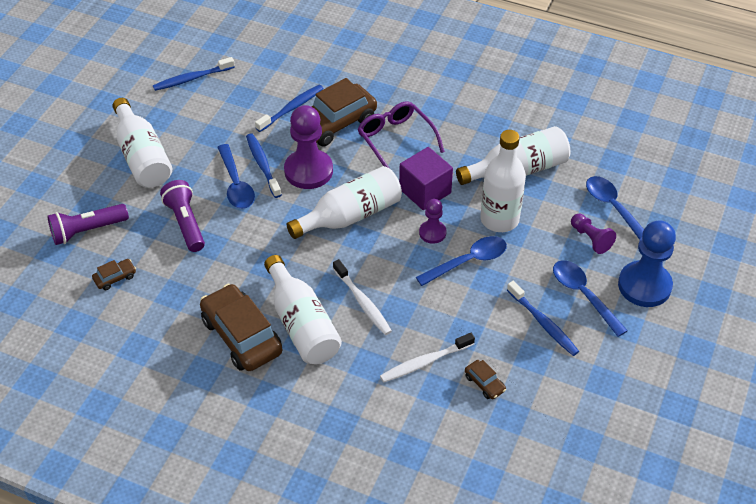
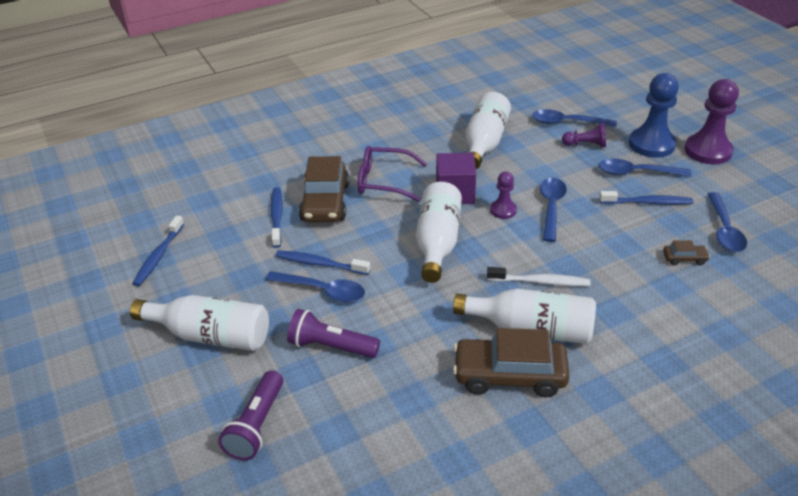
camera: 50 degrees left, 10 degrees down
brown car [92,259,136,290] -> none
purple pawn [284,105,333,189] -> purple pawn moved to [685,79,739,164]
white toothbrush [380,333,475,383] -> none
white bottle [480,130,526,232] -> none
none -> blue spoon [708,192,747,252]

